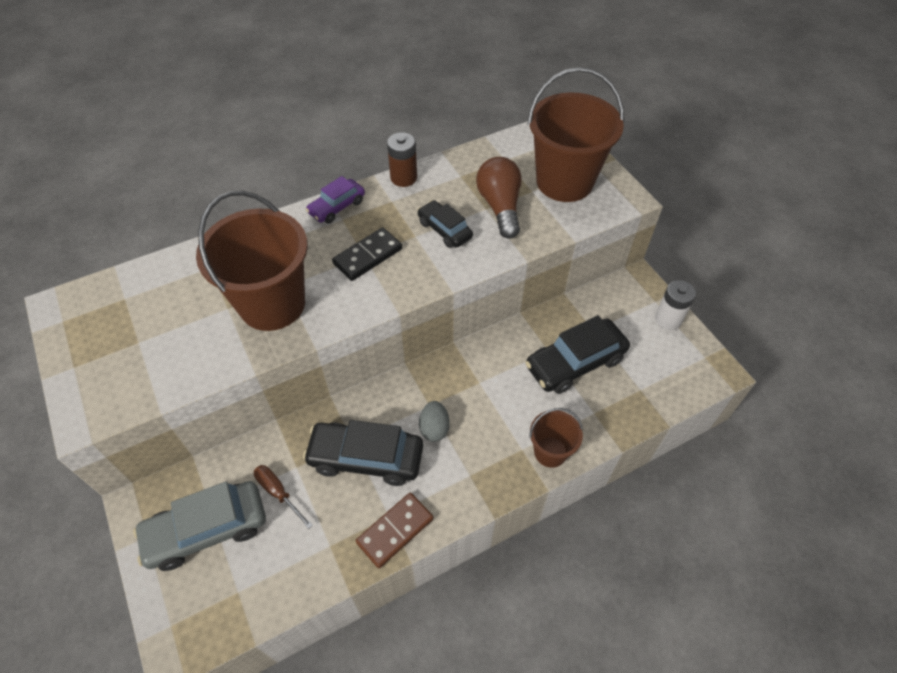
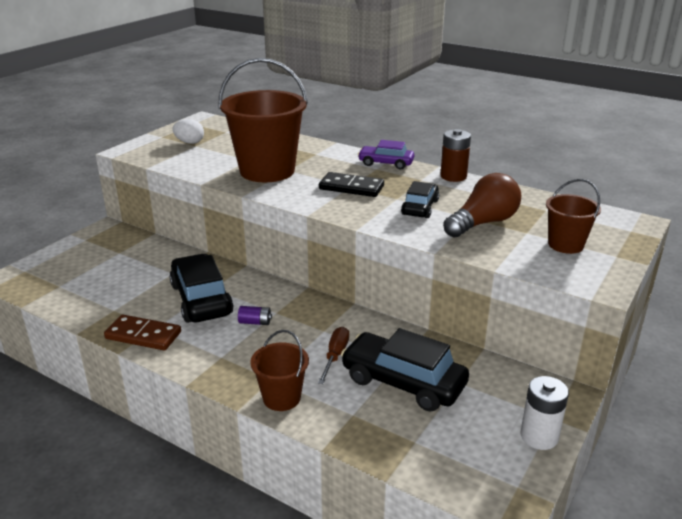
camera: 60 degrees right, 25 degrees down
grey car [133,481,266,571] -> none
brown screwdriver [254,465,313,529] -> brown screwdriver moved to [318,327,349,384]
grey egg [419,401,450,442] -> purple battery [238,306,272,325]
brown bucket [527,67,624,202] -> brown bucket [546,179,601,254], size x0.51
none -> white egg [172,119,204,144]

